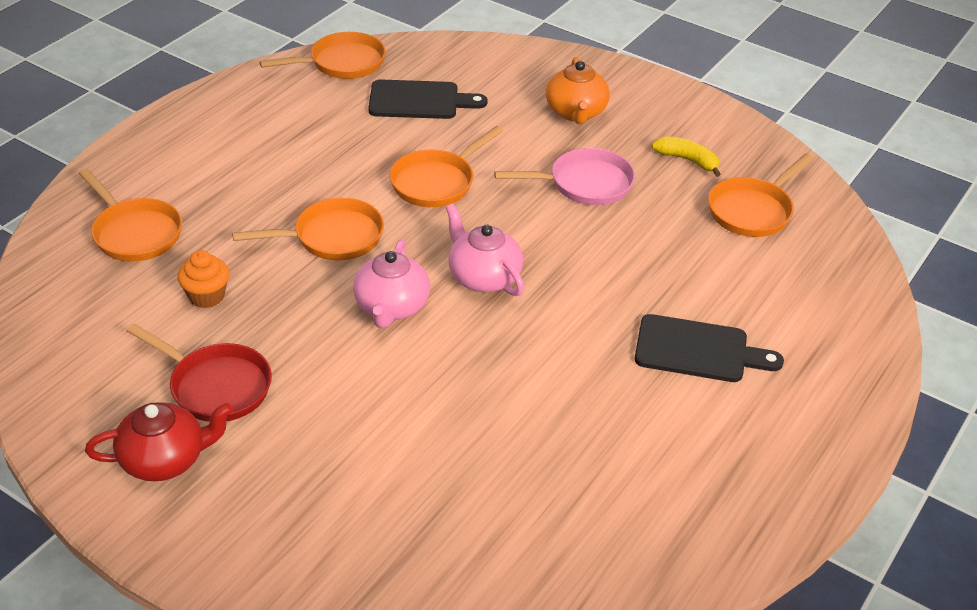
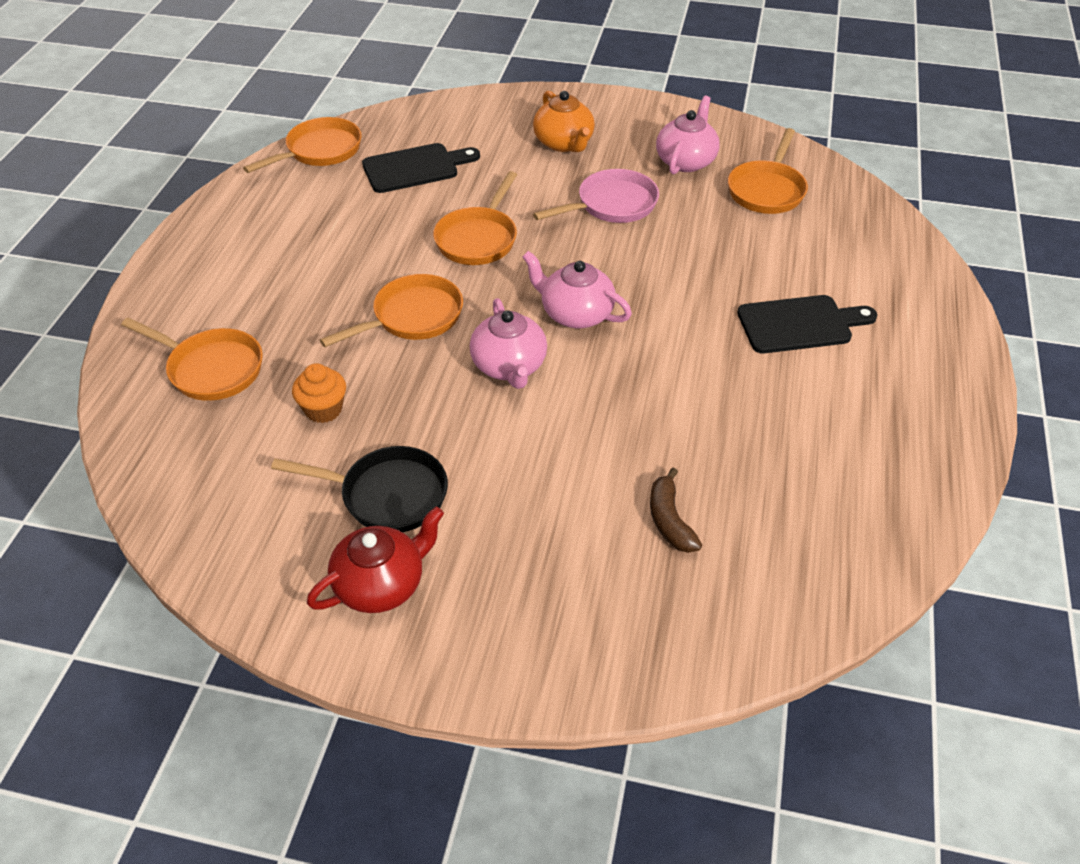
camera: 20 degrees left, 5 degrees up
red pan [127,324,272,422] -> black pan [271,446,448,532]
yellow banana [652,136,721,177] -> pink teapot [656,96,720,175]
none -> brown banana [650,468,702,553]

